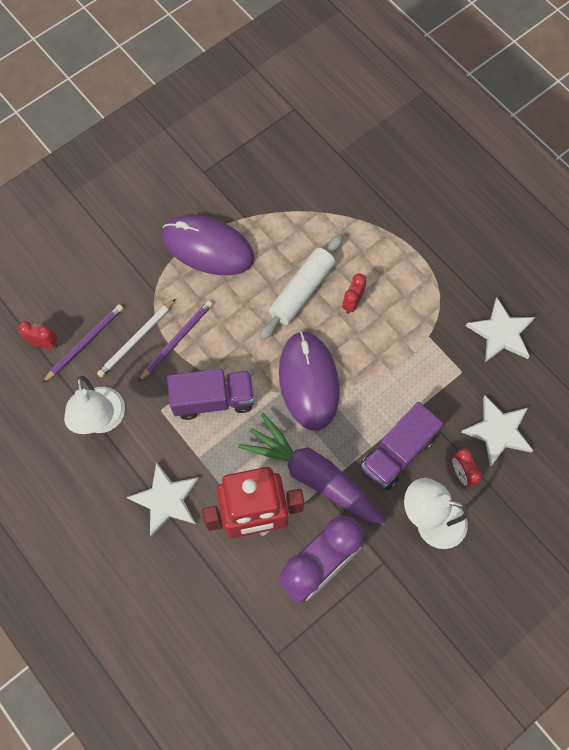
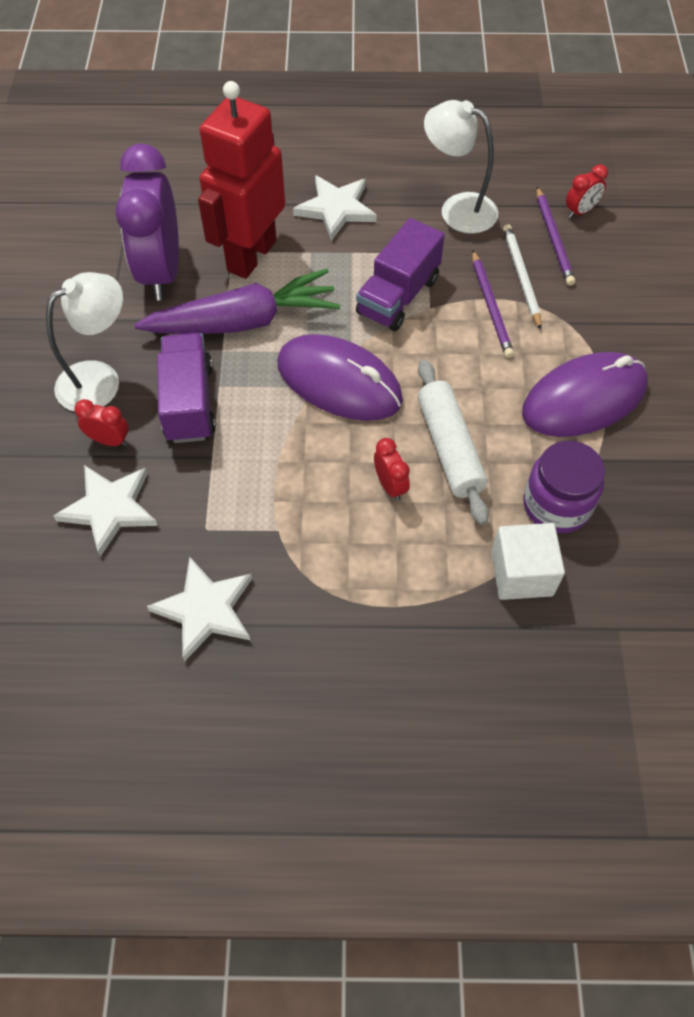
camera: 130 degrees right, 10 degrees down
none -> white cube [491,523,565,600]
none -> purple jar [523,441,605,533]

